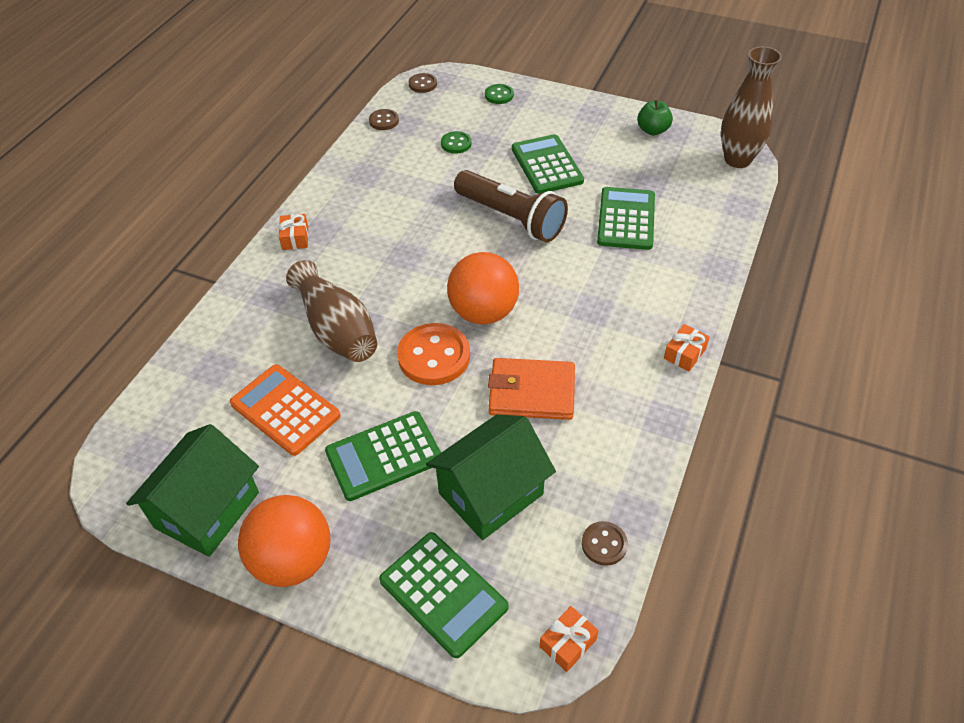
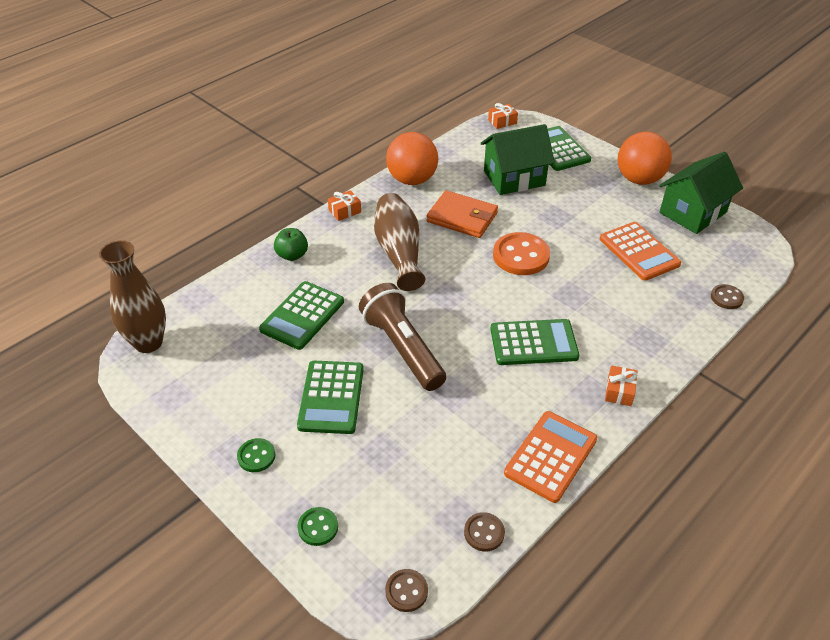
camera: 160 degrees left, 5 degrees down
brown vase [286,260,377,362] -> brown vase moved to [374,193,425,291]
green calculator [325,411,441,501] -> green calculator moved to [490,319,579,365]
green button [441,131,472,154] -> green button moved to [237,438,276,472]
orange ball [447,252,519,325] -> orange ball moved to [386,132,438,185]
brown button [582,521,628,566] -> brown button moved to [711,284,744,309]
green apple [637,100,673,135] -> green apple moved to [274,228,308,261]
none -> orange calculator [504,411,597,503]

